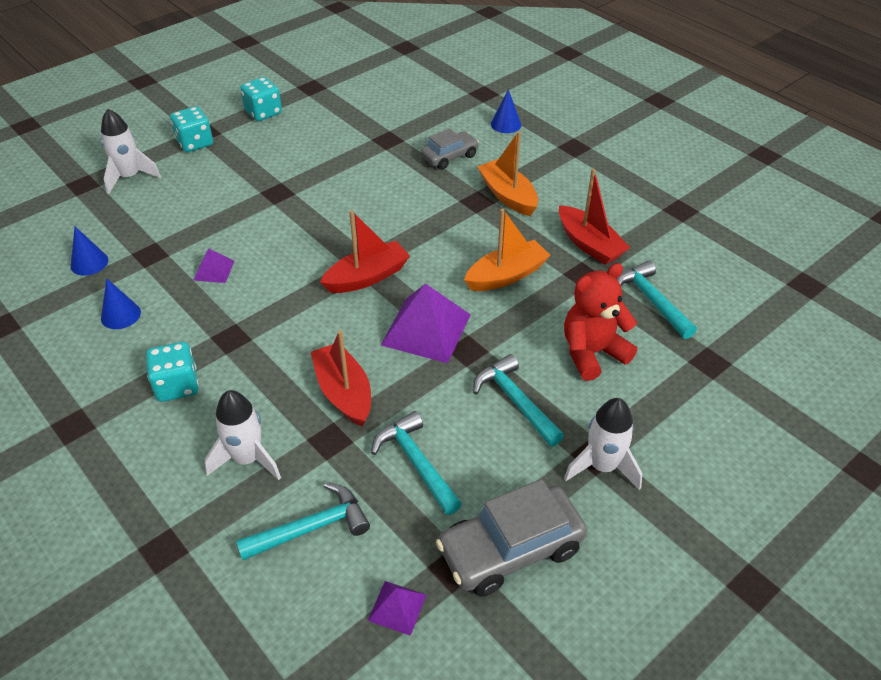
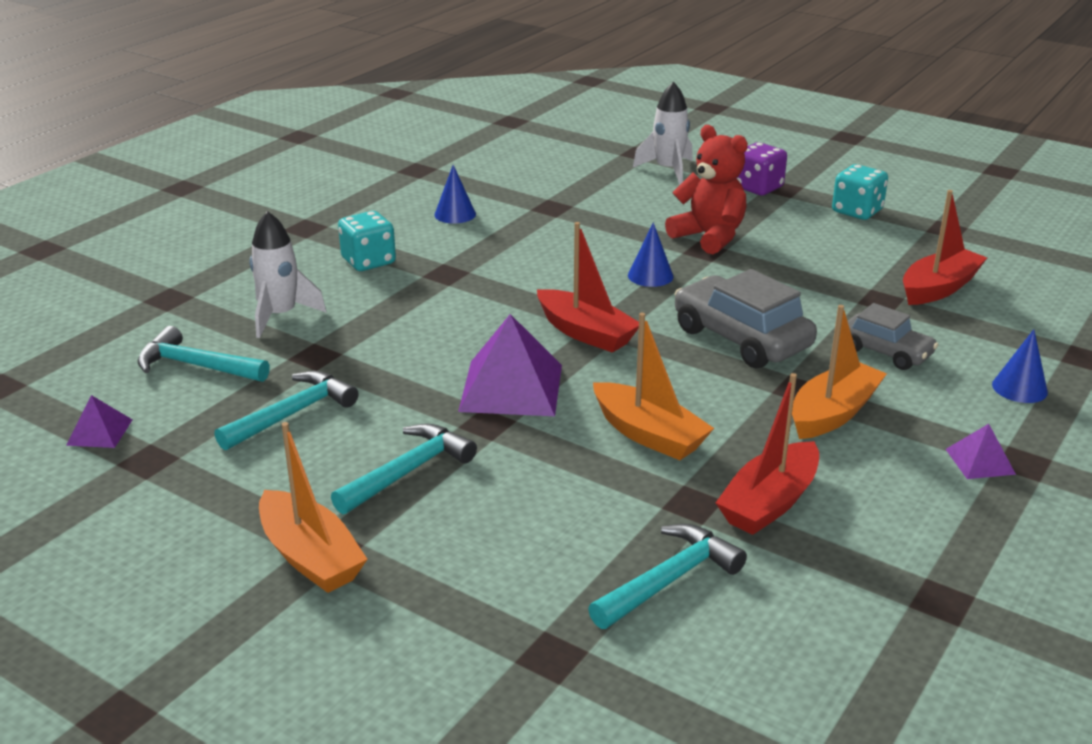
camera: 75 degrees right, 15 degrees down
blue cone [70,227,108,276] -> blue cone moved to [628,222,673,287]
turquoise dice [170,106,213,152] -> purple dice [737,142,787,195]
purple pyramid [194,248,234,283] -> purple pyramid moved to [946,424,1016,479]
turquoise hammer [236,483,370,560] -> turquoise hammer turned 150 degrees clockwise [137,326,270,382]
red boat [311,330,371,426] -> red boat moved to [903,190,987,305]
grey car [436,479,587,597] -> grey car moved to [674,269,817,368]
red teddy bear [564,263,637,381] -> red teddy bear moved to [665,125,748,254]
white rocket [564,398,642,490] -> orange boat [259,422,368,593]

